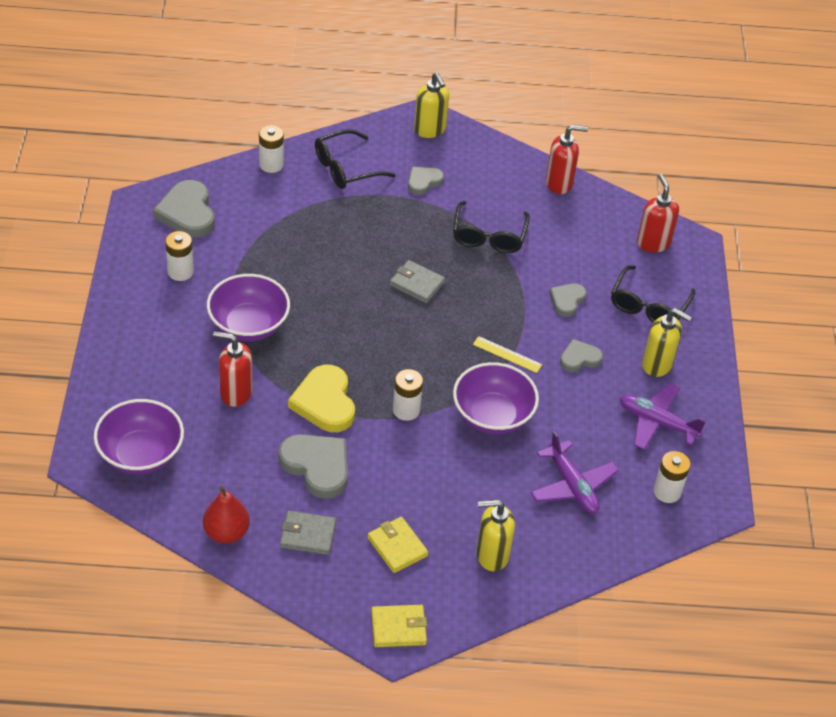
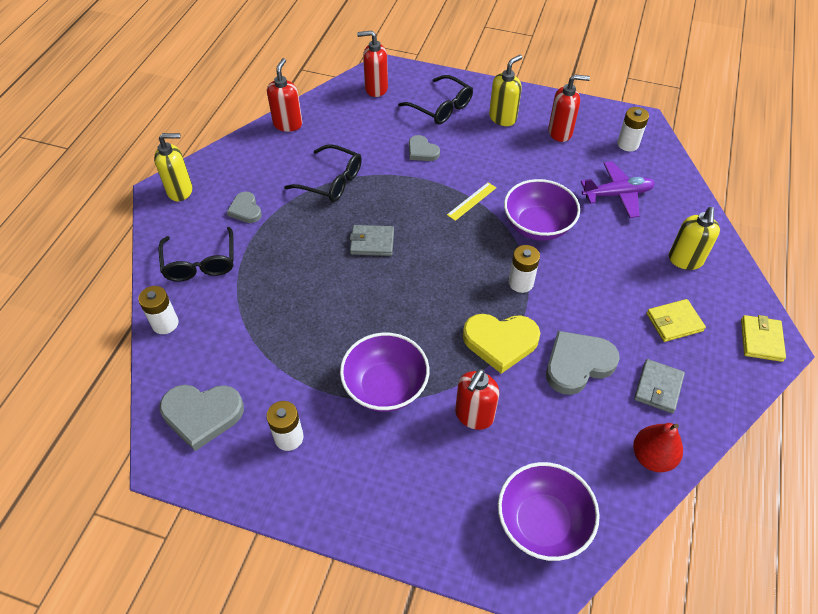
camera: 70 degrees left, 5 degrees up
grey wallet [390,260,445,303] -> grey wallet turned 45 degrees clockwise [350,225,394,256]
grey heart [560,339,603,372] -> none
purple plane [620,383,706,450] -> red soap dispenser [548,74,590,142]

